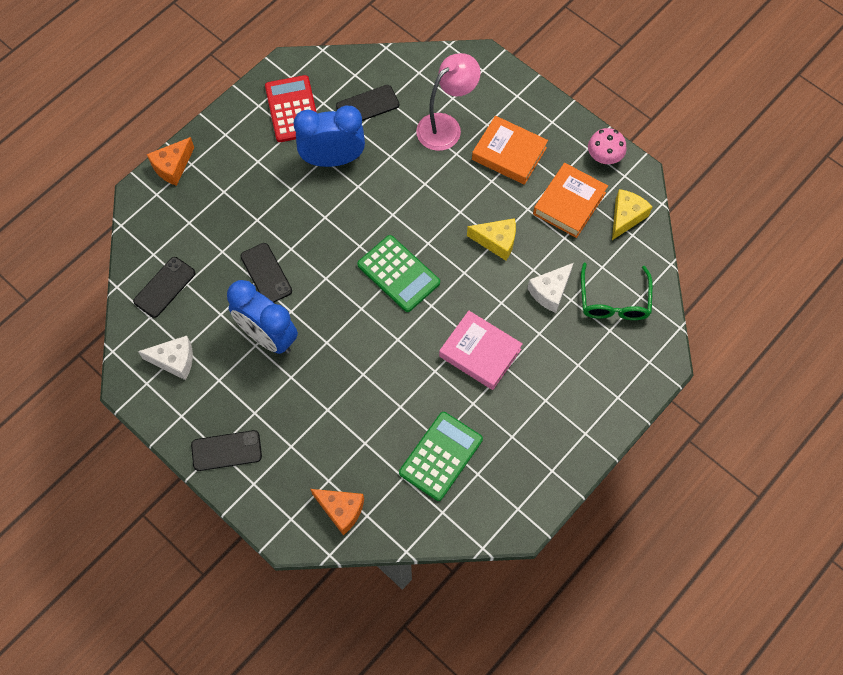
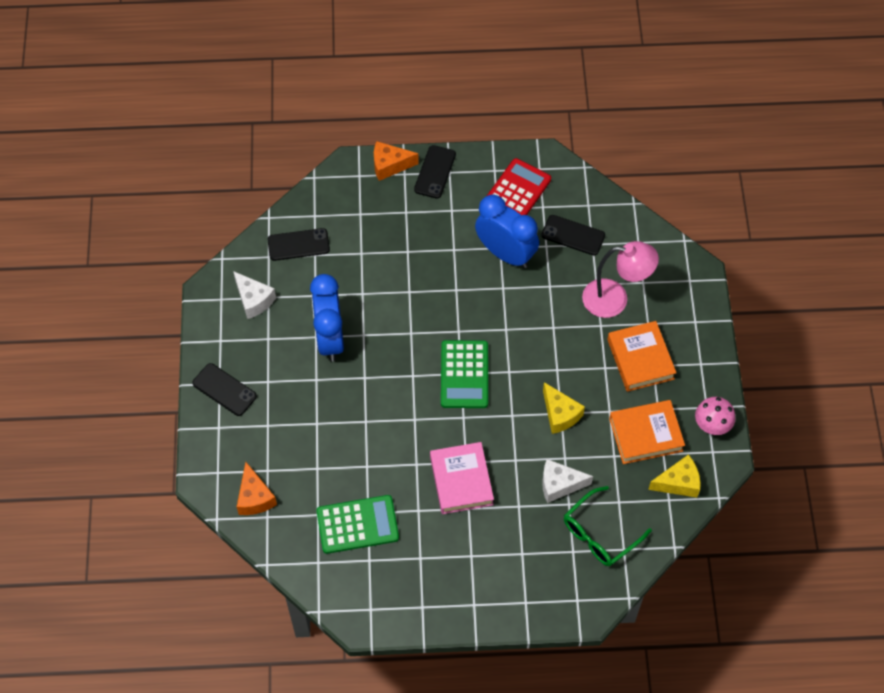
camera: 45 degrees right, 5 degrees down
black phone [240,243,292,303] -> black phone moved to [414,145,456,199]

